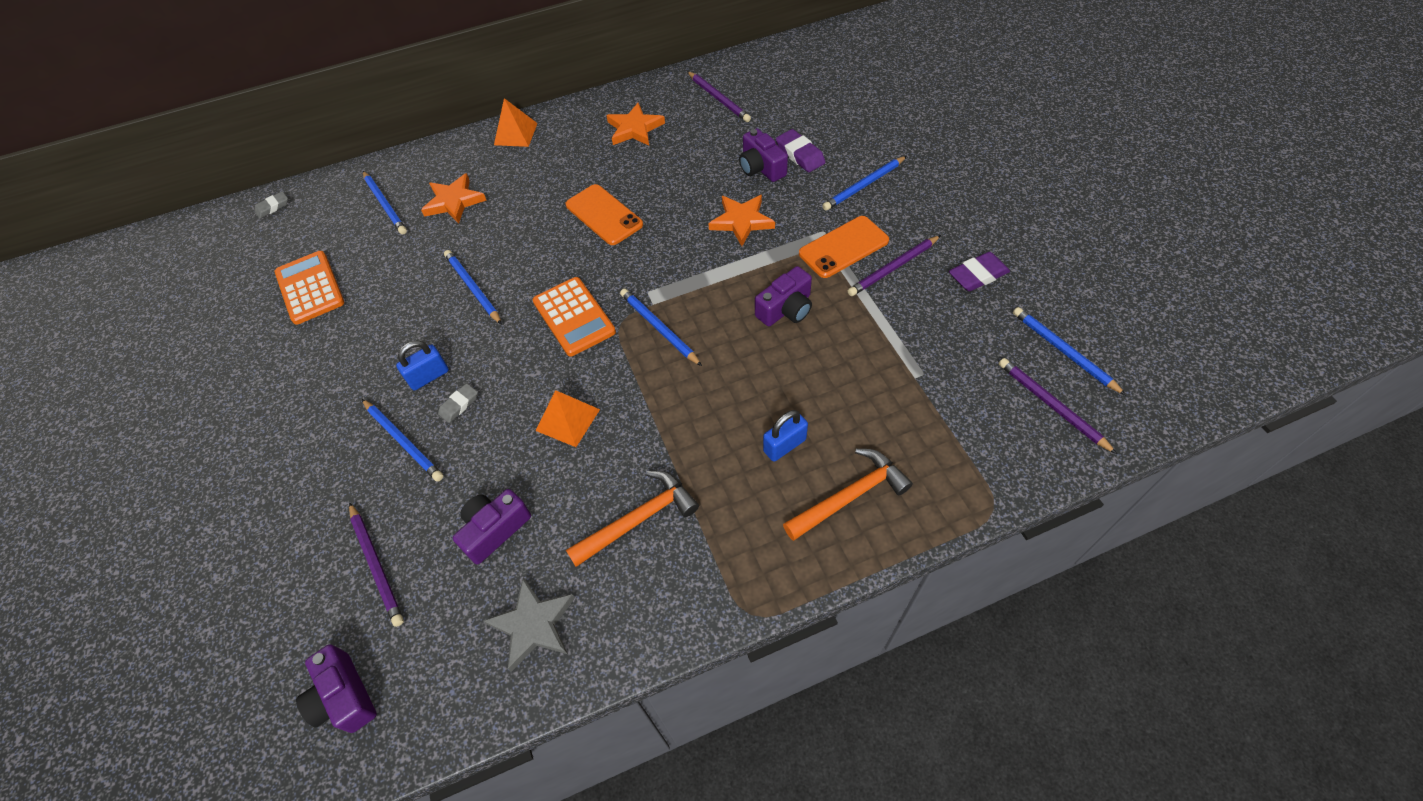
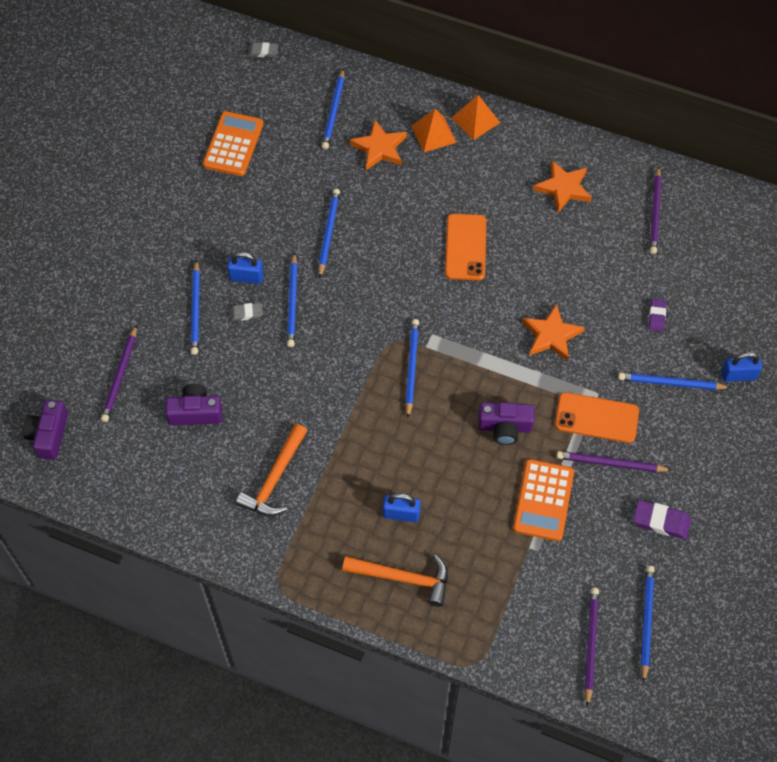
camera: 40 degrees right, 5 degrees up
grey star [484,577,575,672] -> none
orange calculator [533,277,616,356] -> orange calculator moved to [513,459,574,541]
orange pyramid [535,390,600,447] -> orange pyramid moved to [412,109,457,152]
orange hammer [566,471,699,567] -> orange hammer turned 105 degrees clockwise [236,424,307,516]
purple camera [739,128,788,182] -> none
purple eraser [776,129,825,172] -> purple eraser [649,299,666,331], size x0.63
none -> blue pencil [287,252,298,347]
none -> blue padlock [722,352,762,382]

